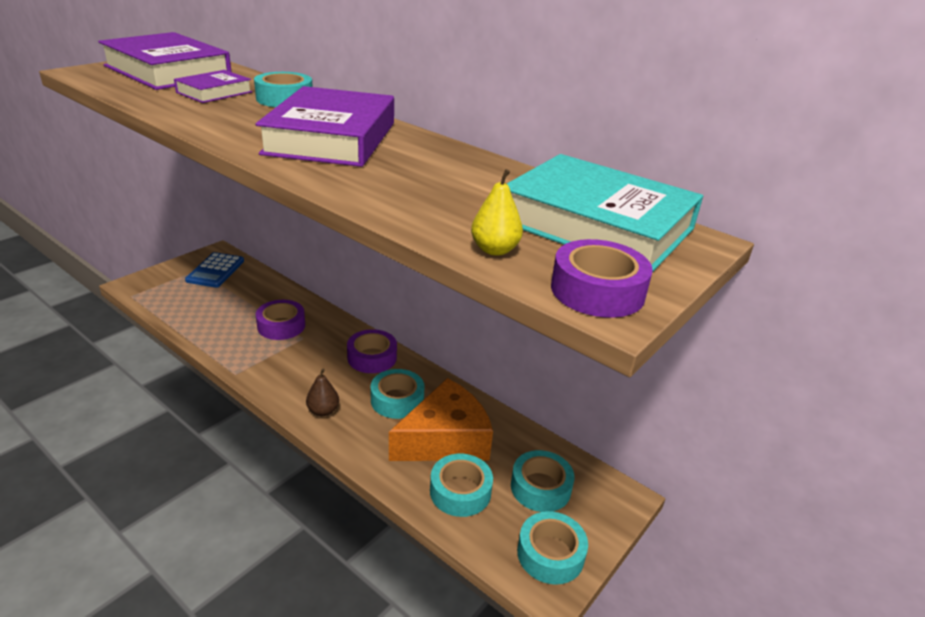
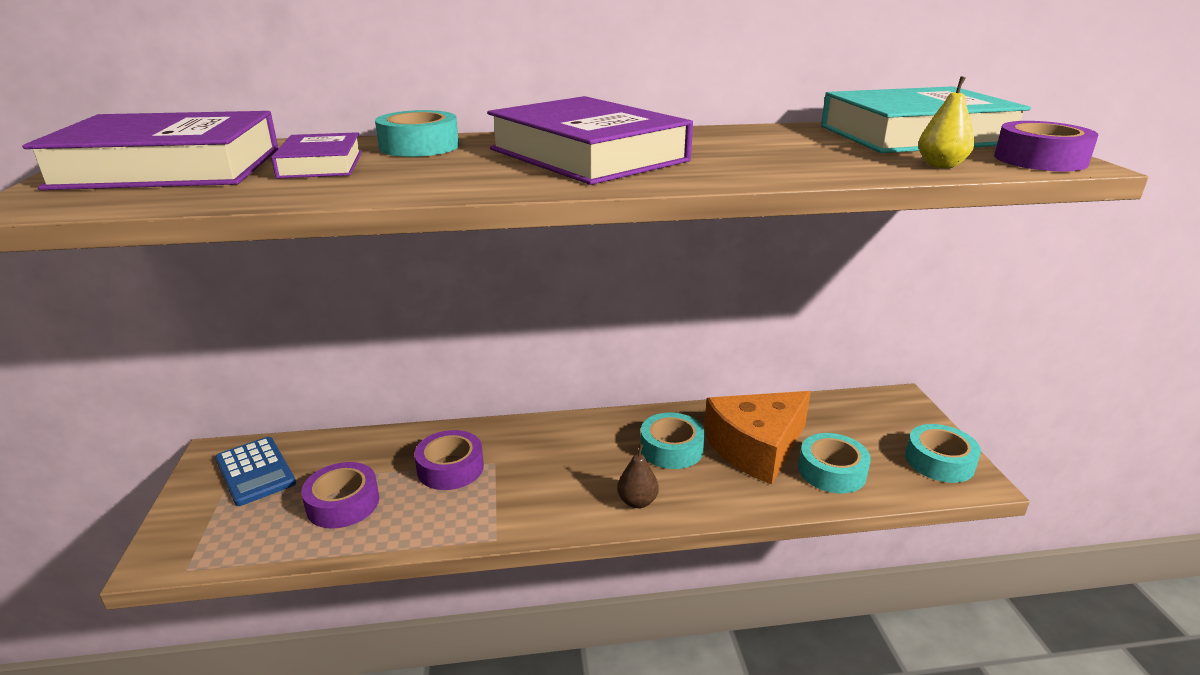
camera: 45 degrees left, 5 degrees down
purple tape [347,329,397,373] -> purple tape moved to [301,462,379,529]
orange cheese [389,378,493,461] -> orange cheese turned 135 degrees counterclockwise [704,391,811,485]
turquoise tape [511,450,574,512] -> none

